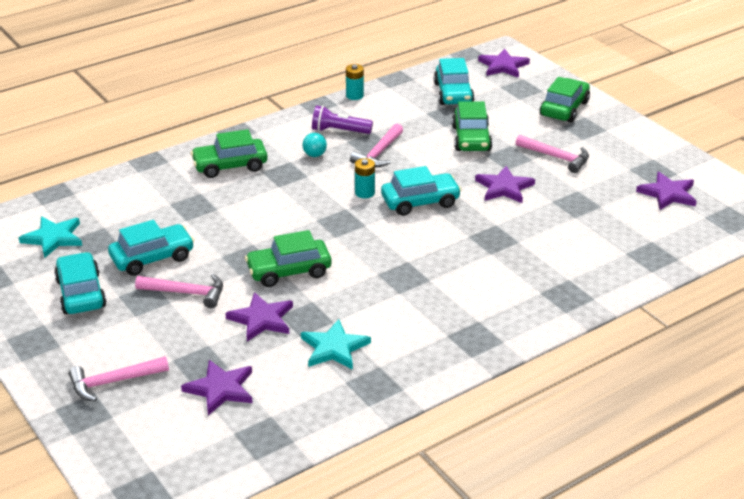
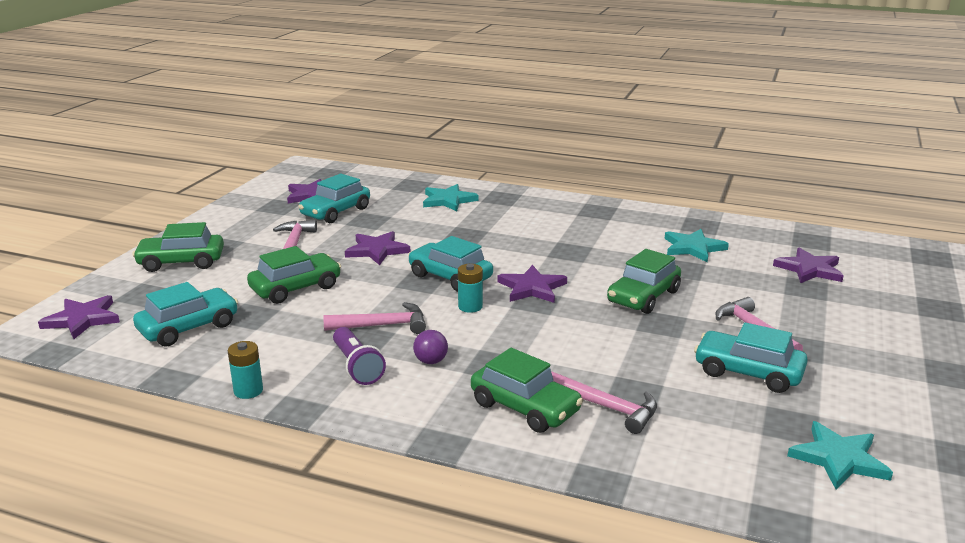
camera: 125 degrees left, 10 degrees down
turquoise car [54,252,107,314] -> turquoise car moved to [298,174,370,223]
pink hammer [69,356,169,402] -> pink hammer moved to [551,371,657,434]
purple star [225,292,293,341] -> purple star moved to [497,265,567,303]
green car [245,230,331,287] -> green car turned 90 degrees clockwise [607,249,681,314]
turquoise ball [302,133,327,157] -> purple ball [413,330,448,364]
none -> turquoise star [423,184,478,211]

